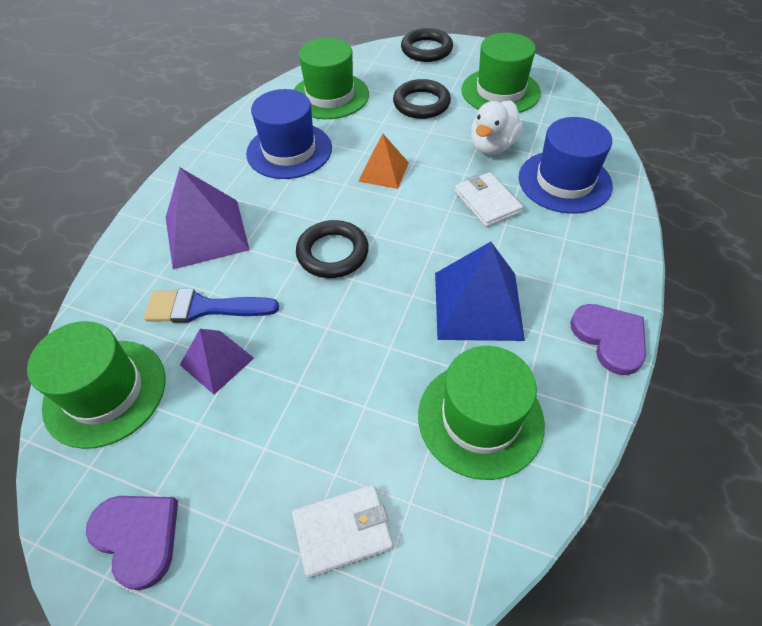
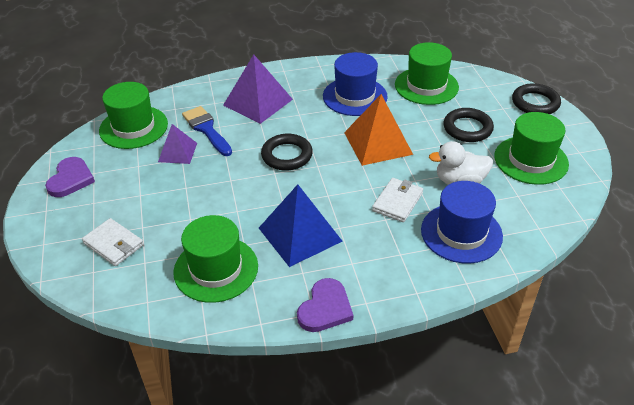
camera: 55 degrees right, 10 degrees down
orange pyramid [358,134,409,189] -> orange pyramid [344,94,413,166], size x1.67

